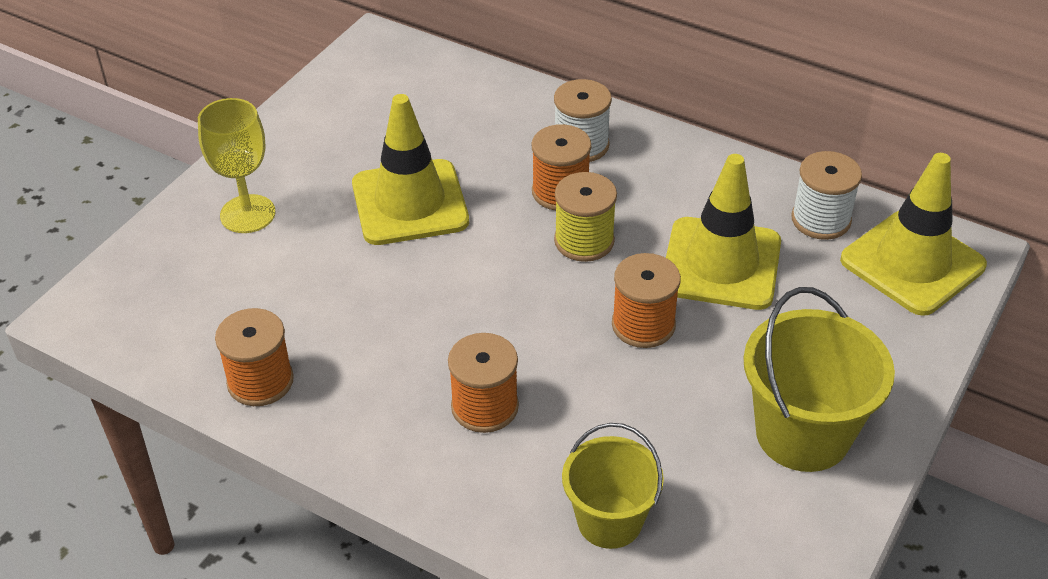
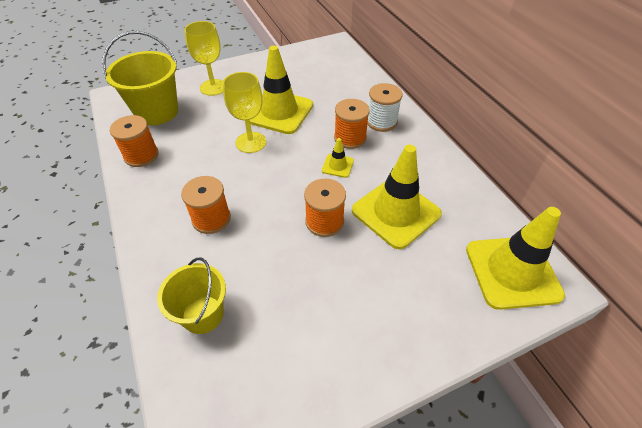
camera: 35 degrees right, 5 degrees up
yellow spool [554,172,617,262] -> yellow traffic cone [322,138,354,178]
yellow bucket [743,287,895,472] -> yellow bucket moved to [102,31,178,125]
white spool [791,151,862,240] -> none
none -> yellow goblet [223,72,266,153]

